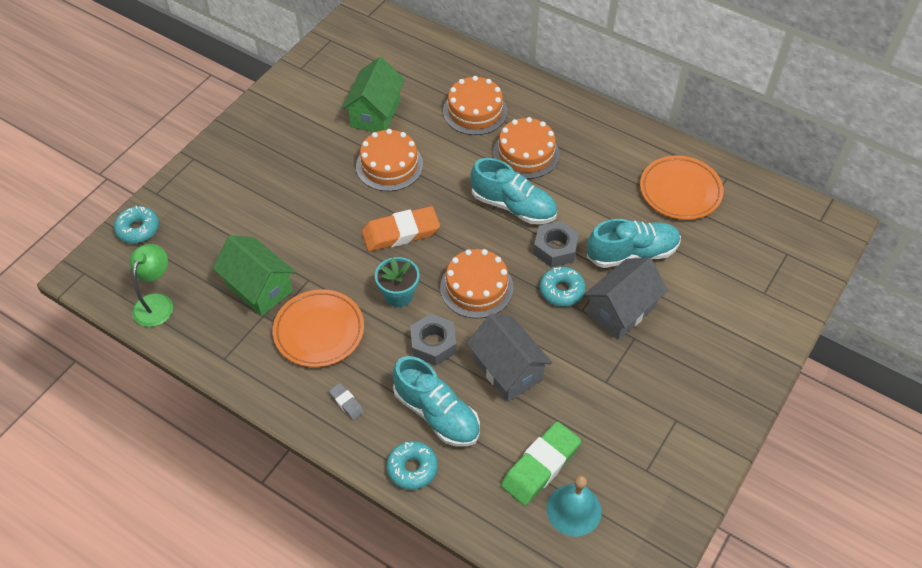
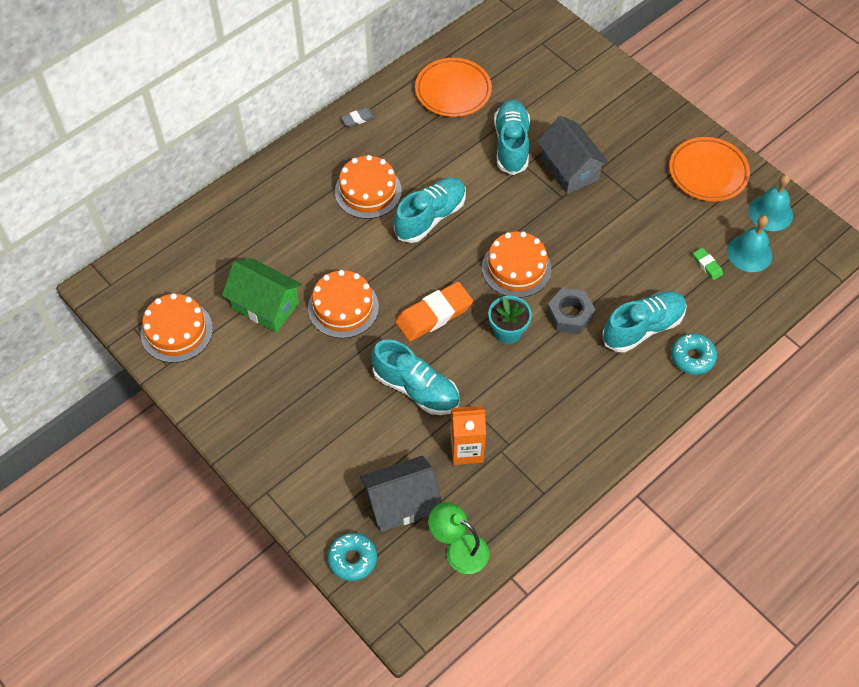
camera: 75 degrees left, 5 degrees up
green house [213,236,295,316] -> orange carton [450,406,486,465]
orange plate [273,289,364,367] -> orange plate moved to [669,137,750,201]
grey eraser [329,383,364,420] -> grey eraser moved to [341,108,375,127]
orange eraser [362,206,440,252] -> orange eraser turned 60 degrees clockwise [395,282,473,342]
orange cake [443,76,507,135] -> orange cake moved to [141,293,213,363]
grey house [466,314,552,402] -> grey house moved to [360,456,442,532]
green eraser [501,421,581,506] -> green eraser [693,248,723,280], size x0.47
grey nut [533,221,579,268] -> none
turquoise donut [540,266,586,307] -> none
none -> turquoise shoe [371,340,460,415]
none -> turquoise bell [749,174,793,231]

